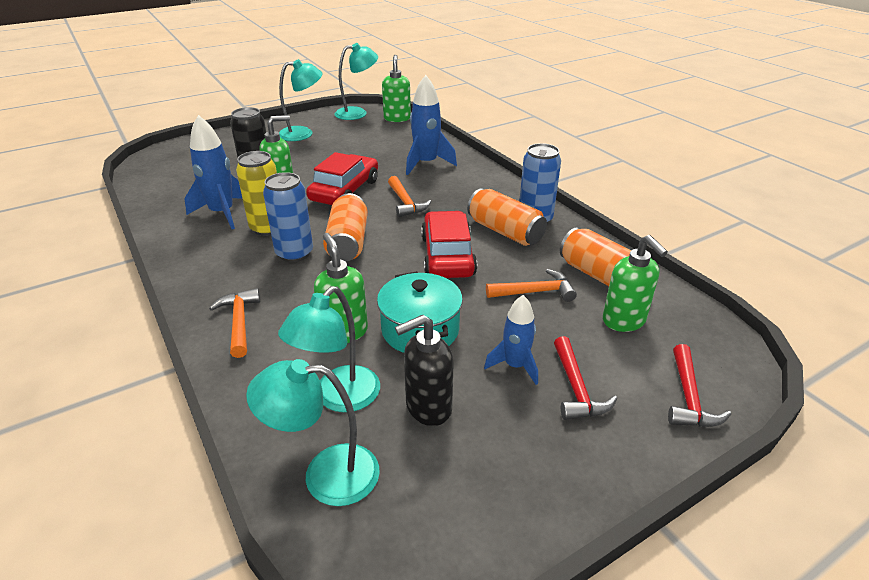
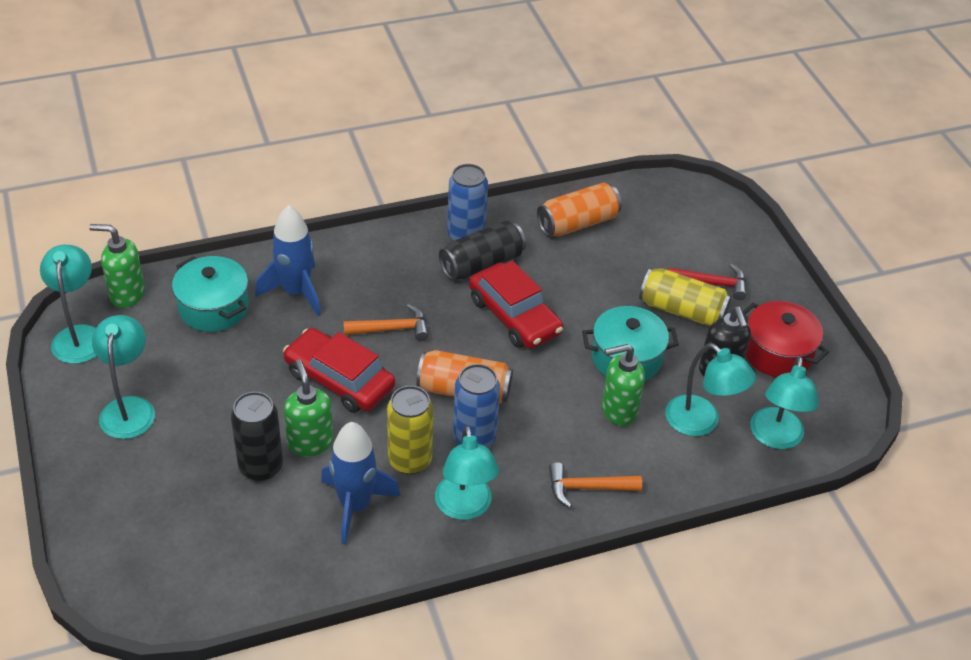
camera: 80 degrees left, 10 degrees up
red car [421,211,477,278] -> red car turned 135 degrees counterclockwise [469,261,563,349]
orange can [467,188,547,246] -> black can [439,221,526,280]
blue rocket [484,295,538,385] -> yellow can [639,268,731,326]
orange hammer [486,269,577,302] -> none
green soap dispenser [603,235,668,332] -> none
red hammer [668,344,731,427] -> none
none -> turquoise pot [172,256,249,332]
none -> turquoise lamp [435,425,499,520]
none -> red pot [742,301,829,377]

